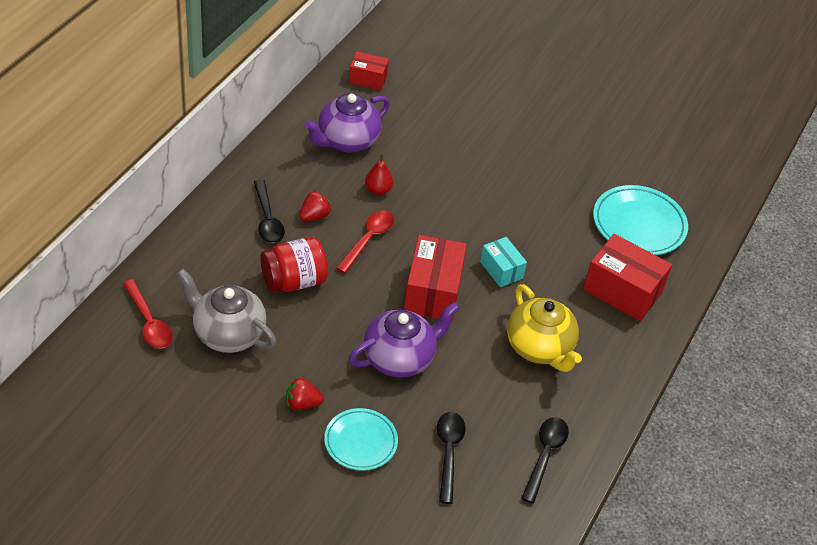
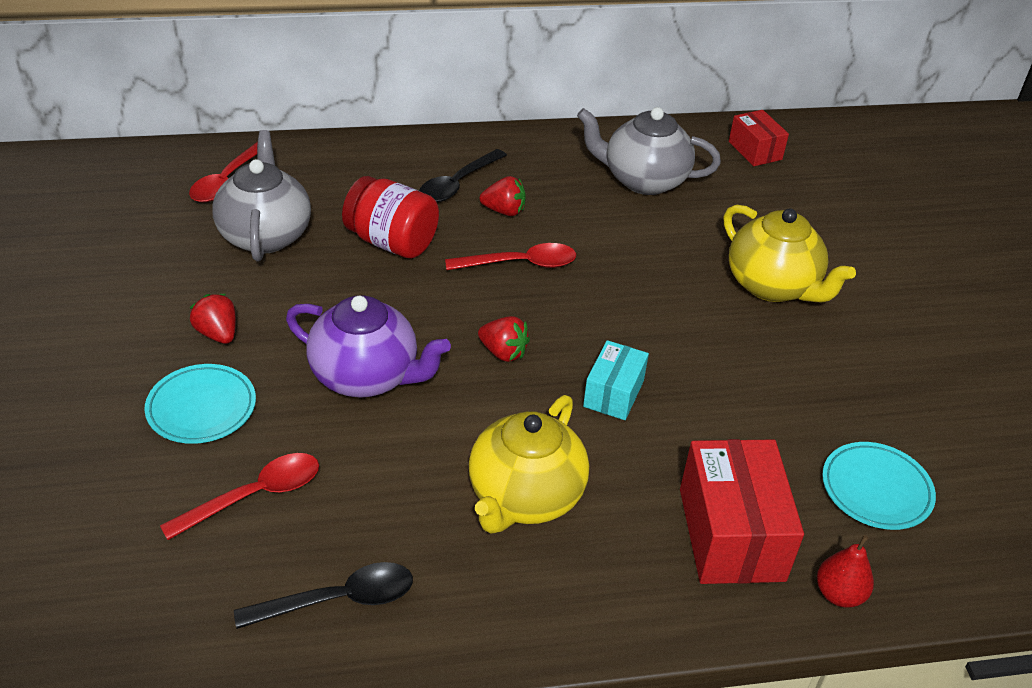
camera: 55 degrees right, 5 degrees down
purple teapot [304,93,390,152] -> grey teapot [577,107,721,195]
red pear [365,154,393,195] -> red pear moved to [817,535,874,608]
red box [404,235,467,322] -> red strawberry [478,316,530,362]
black spoon [437,412,465,504] -> red spoon [160,453,319,540]
turquoise plate [593,185,688,255] -> turquoise plate [822,442,936,530], size x0.65
none -> yellow teapot [724,205,856,302]

